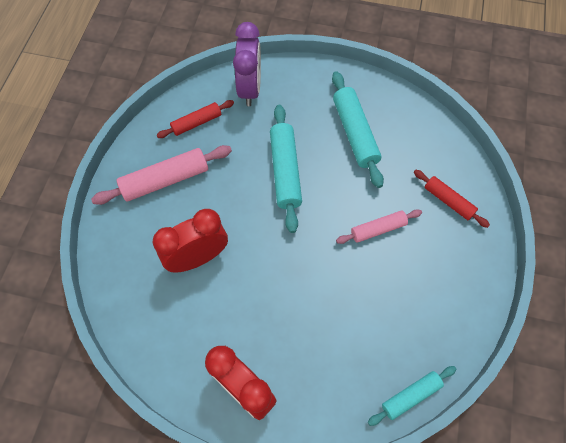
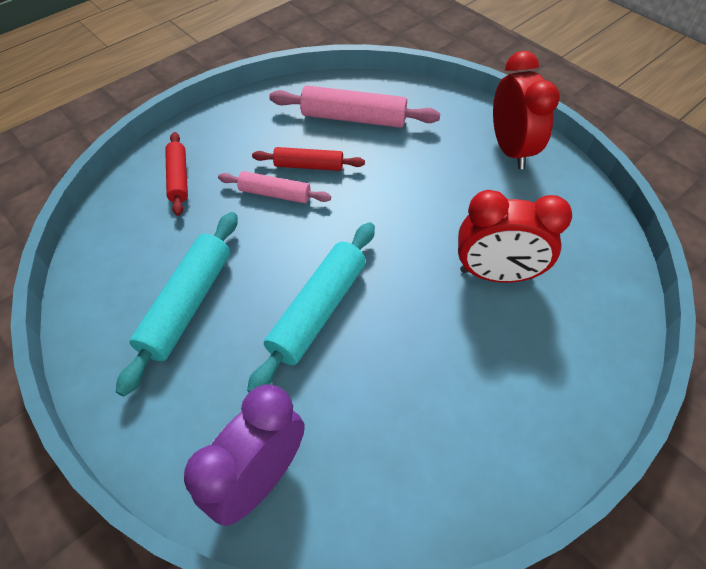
camera: 145 degrees left, 10 degrees down
pink rolling pin [91,145,232,205] -> pink rolling pin moved to [269,85,441,128]
red rolling pin [157,100,234,138] -> red rolling pin moved to [252,147,365,171]
turquoise rolling pin [368,366,456,426] -> none

